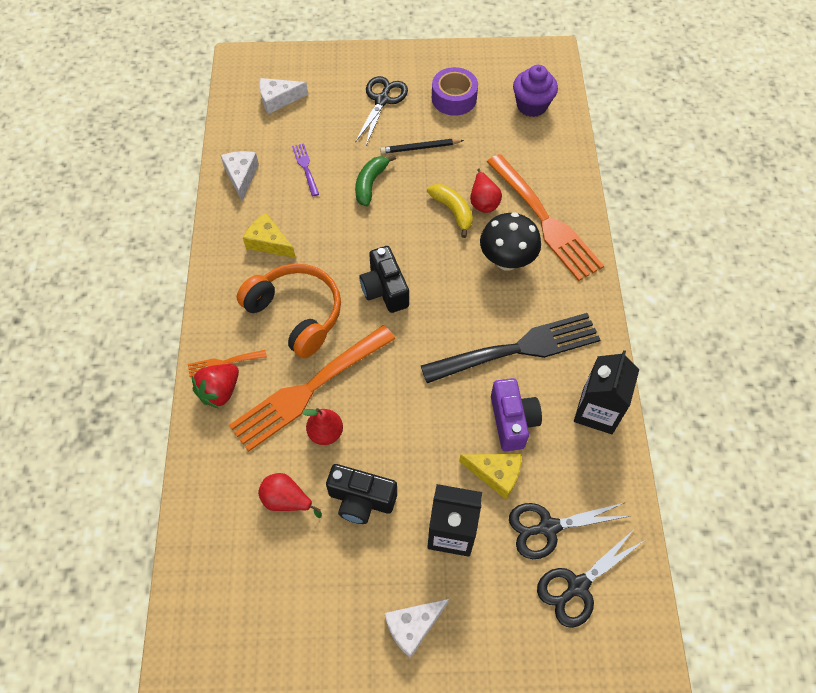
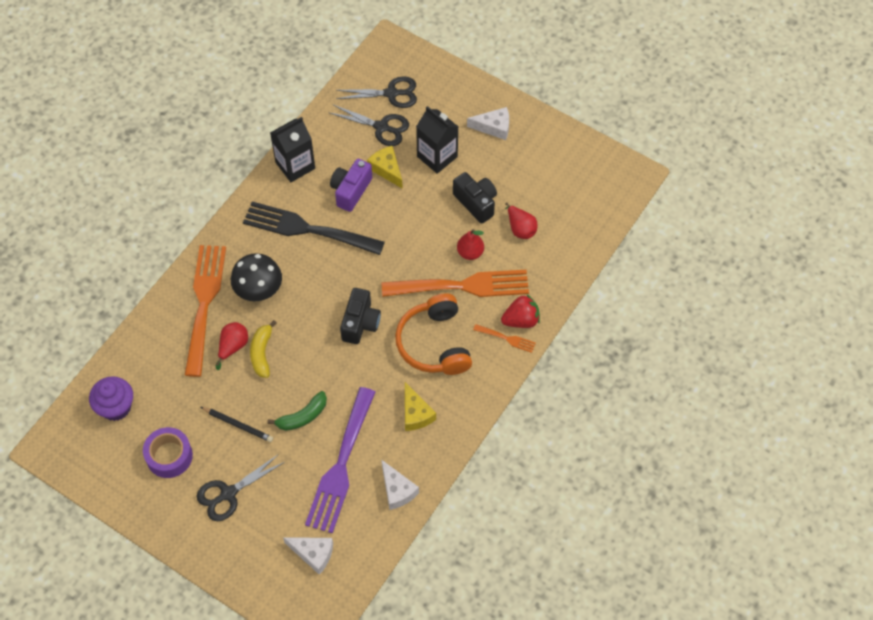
camera: 145 degrees left, 0 degrees up
white cheese [220,151,259,201] -> white cheese turned 60 degrees counterclockwise [381,460,419,510]
purple fork [292,143,319,196] -> purple fork [305,387,375,533], size x2.35

